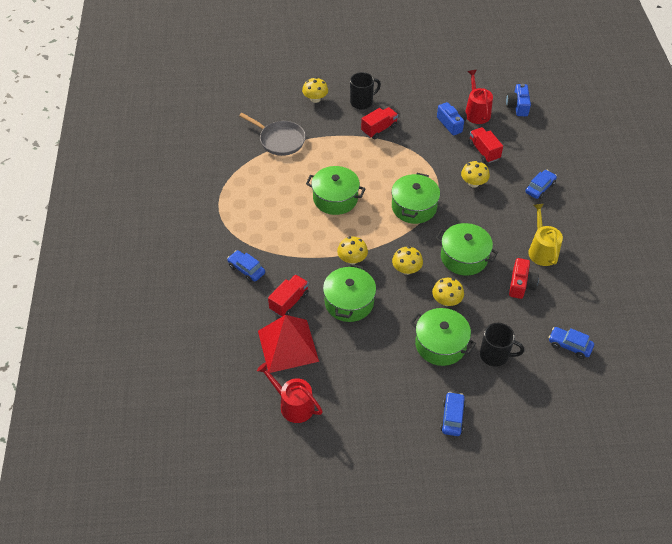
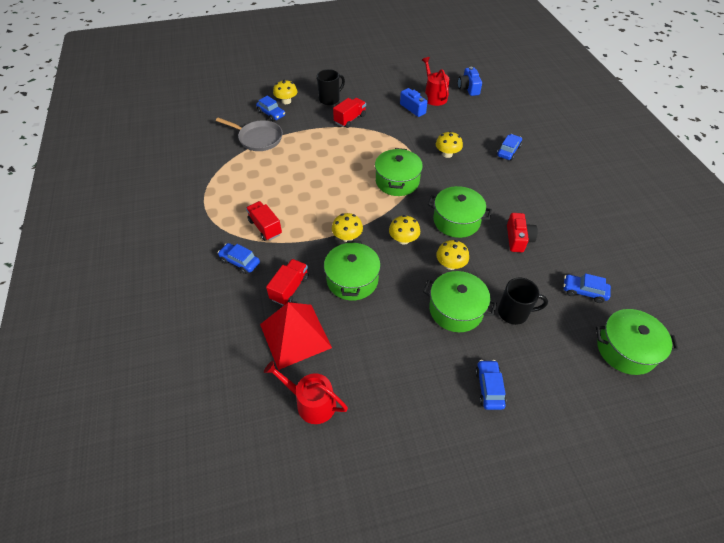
camera: 10 degrees left, 0 degrees up
green pot [306,166,366,215] -> green pot moved to [596,309,678,375]
red truck [469,127,503,163] -> red truck moved to [246,201,282,241]
yellow watering can [528,204,563,266] -> none
none -> blue car [256,96,285,121]

